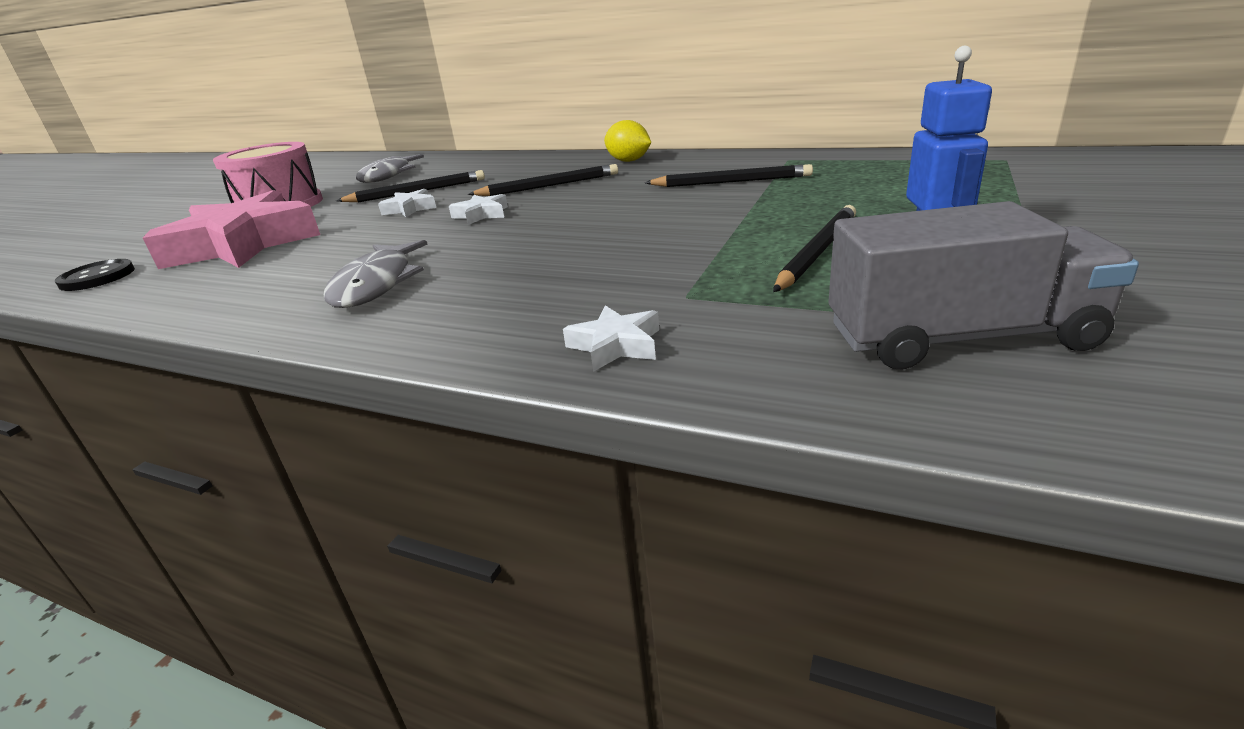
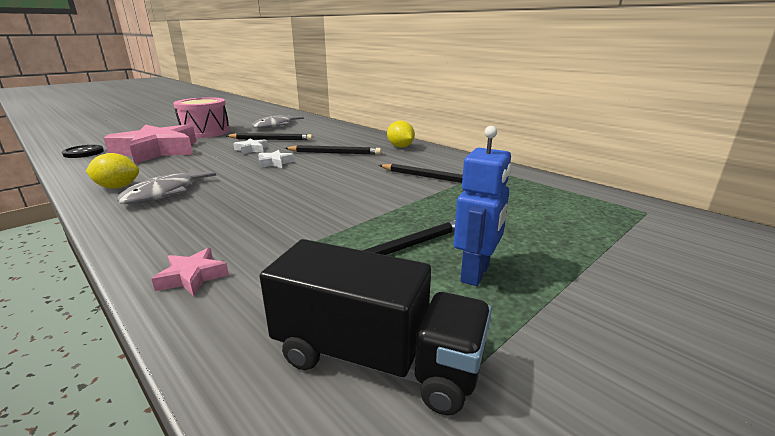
camera: 20 degrees right, 5 degrees down
white star [563,305,659,372] -> pink star [151,248,229,296]
grey truck [828,201,1139,370] -> black truck [260,239,492,415]
none -> yellow lemon [86,153,139,189]

